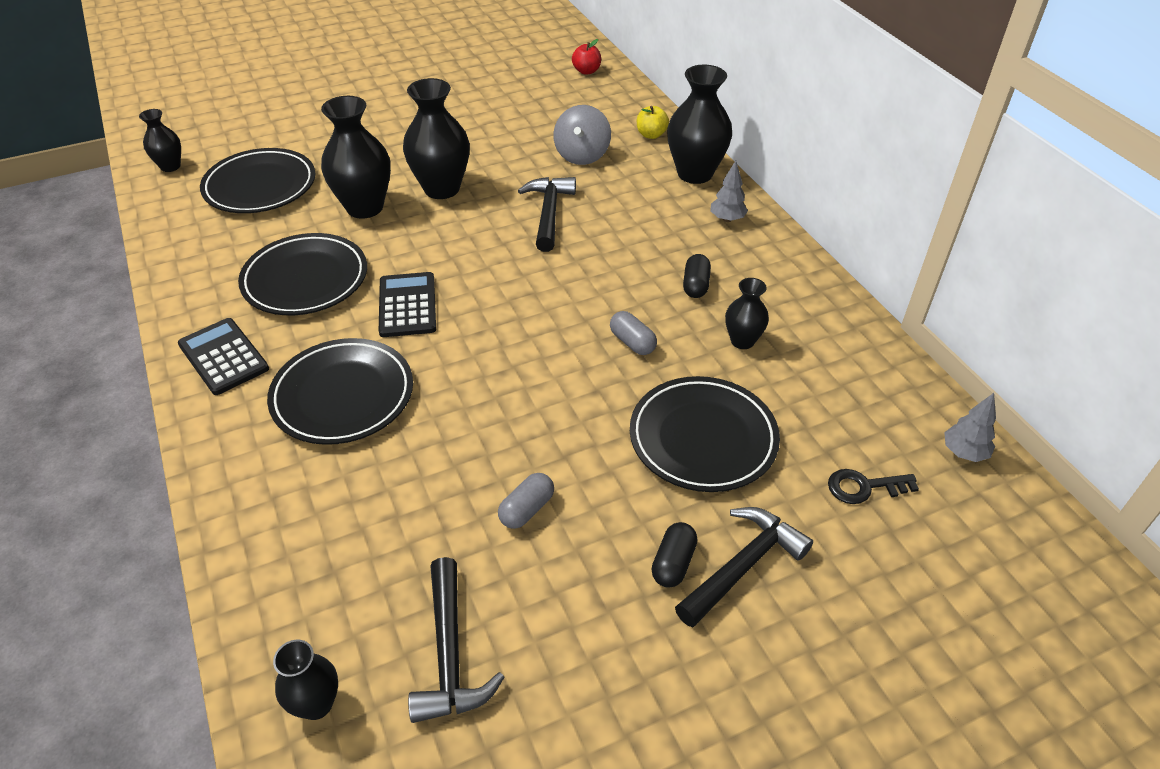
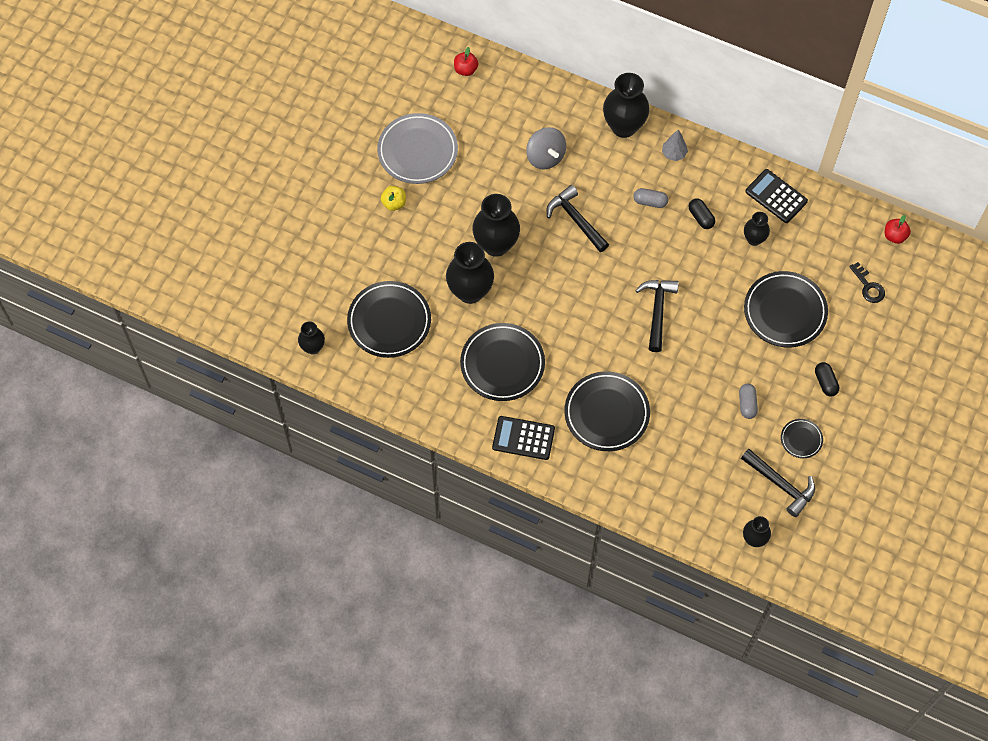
camera: 40 degrees left, 20 degrees up
black calculator [379,272,436,337] -> black calculator moved to [745,169,808,223]
grey capsule [610,311,657,355] -> grey capsule moved to [633,188,668,208]
yellow apple [637,106,669,139] -> yellow apple moved to [381,186,406,211]
black hammer [675,507,813,627] -> black hammer moved to [635,280,679,352]
black key [828,469,919,504] -> black key turned 75 degrees counterclockwise [849,262,885,303]
grey tree [944,393,996,462] -> red apple [885,215,911,244]
none -> grey plate [377,113,458,184]
none -> black plate [781,419,823,458]

